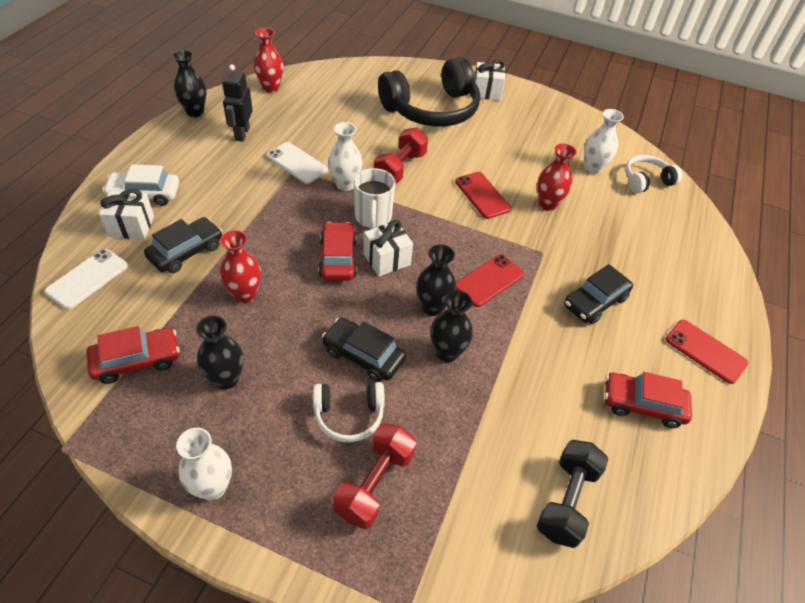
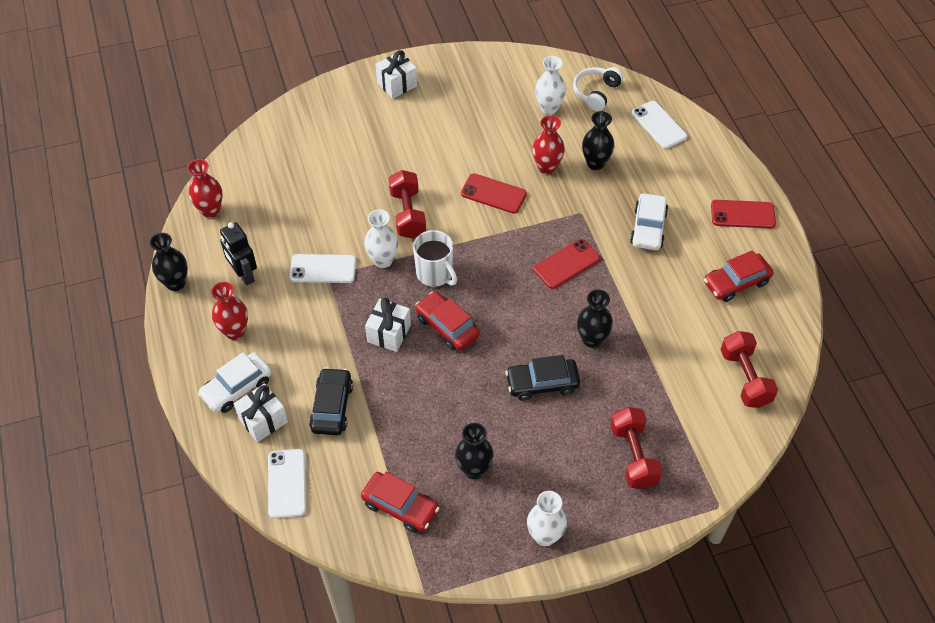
camera: 35 degrees left, 5 degrees up
red car [87,326,179,384] -> red car turned 90 degrees clockwise [361,472,439,533]
red vase [220,230,261,304] -> red vase moved to [211,282,248,340]
white headphones [313,382,385,443] -> none
white gift [363,220,413,276] -> white gift moved to [365,298,411,352]
black headphones [378,57,480,127] -> none
black vase [416,245,456,316] -> black vase moved to [582,111,614,170]
red phone [456,255,524,307] -> red phone turned 45 degrees clockwise [534,239,600,289]
black dumbbell [537,440,608,548] -> red dumbbell [720,331,778,408]
black car [564,264,633,324] -> white car [630,194,668,250]
none -> white phone [632,101,687,149]

